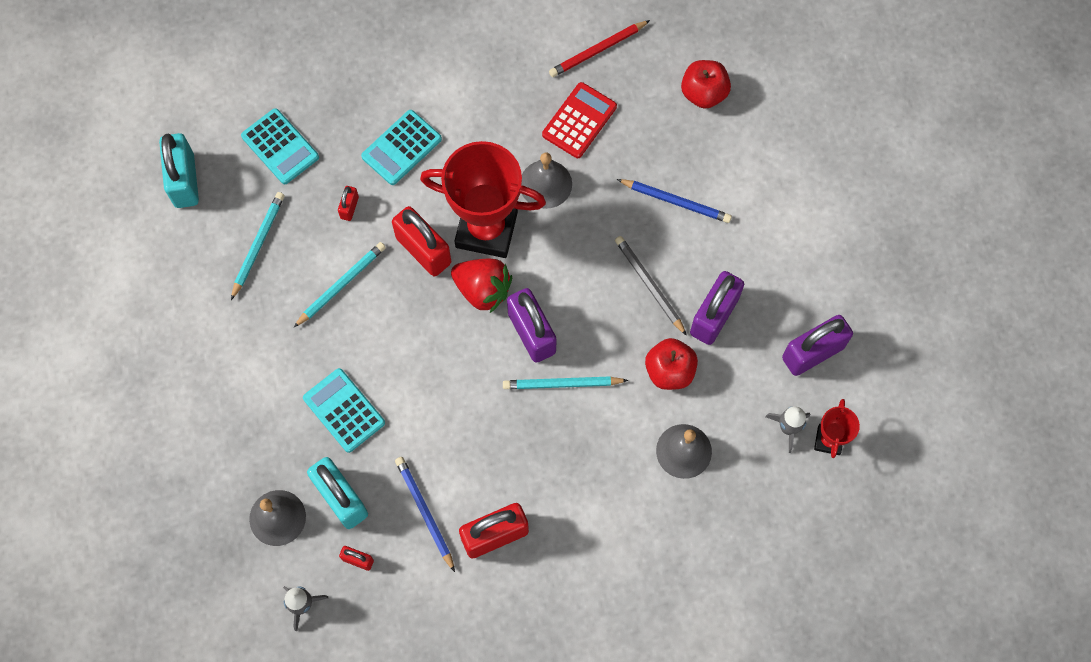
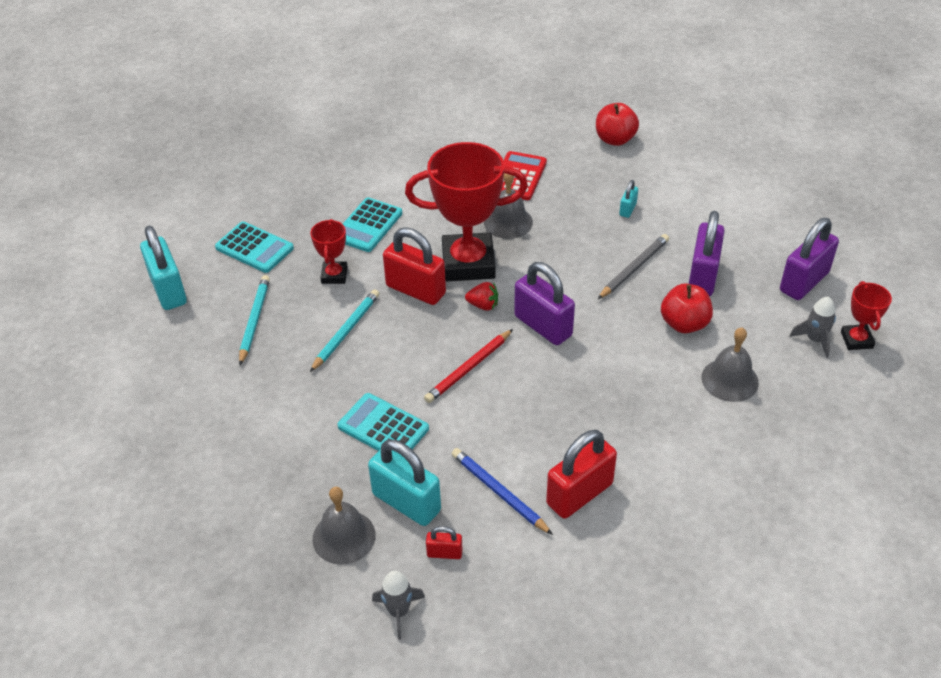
camera: 15 degrees left, 25 degrees down
red padlock [338,186,359,221] -> red trophy [310,219,348,284]
red strawberry [451,259,512,313] -> red strawberry [465,282,498,310], size x0.55
turquoise pencil [503,376,629,389] -> none
red pencil [549,20,650,77] -> red pencil moved to [424,329,513,403]
grey pencil [615,236,687,336] -> grey pencil turned 90 degrees clockwise [598,234,669,299]
blue pencil [617,179,732,223] -> turquoise padlock [619,180,638,218]

